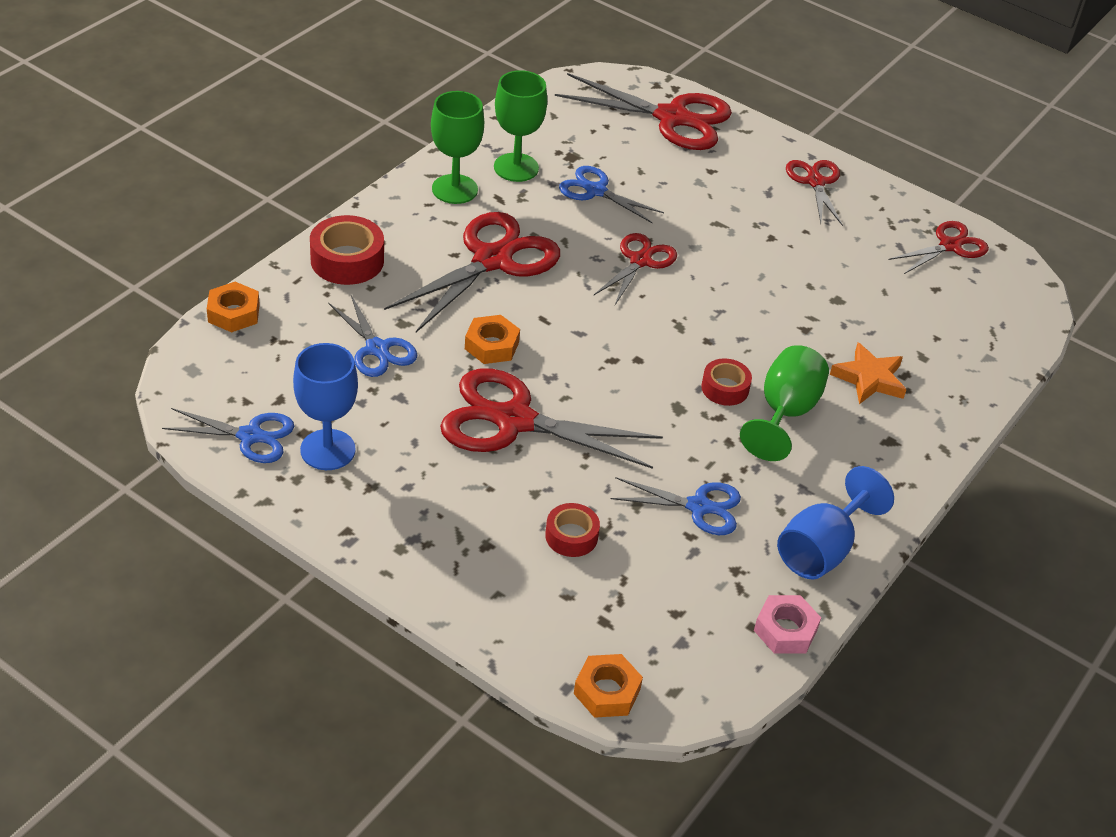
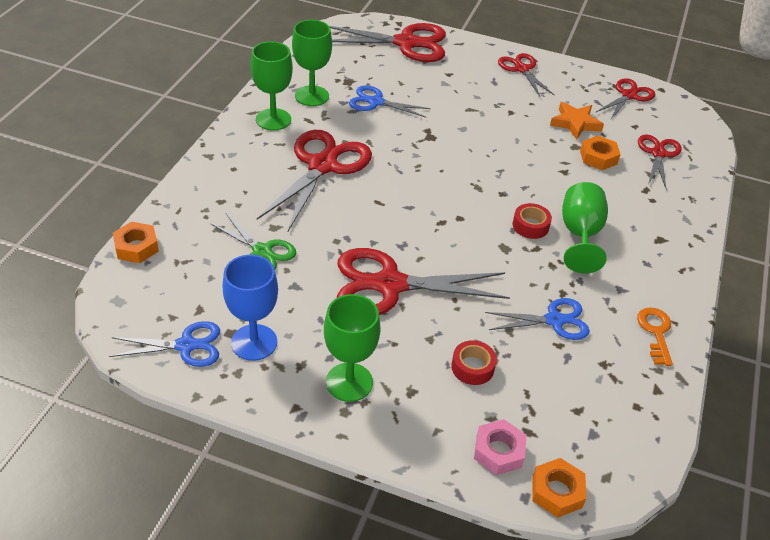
camera: 15 degrees left, 0 degrees up
red tape [310,215,384,285] -> none
blue scissors [328,295,417,377] -> green scissors [210,214,296,269]
orange nut [465,315,520,364] -> orange nut moved to [580,136,621,170]
red scissors [594,233,677,305] -> red scissors moved to [638,134,682,188]
pink nut [754,595,821,654] -> pink nut moved to [474,419,527,475]
blue goblet [777,466,894,579] -> orange key [637,307,673,366]
orange star [830,342,907,404] -> orange star moved to [550,102,604,140]
none -> green goblet [324,294,381,402]

